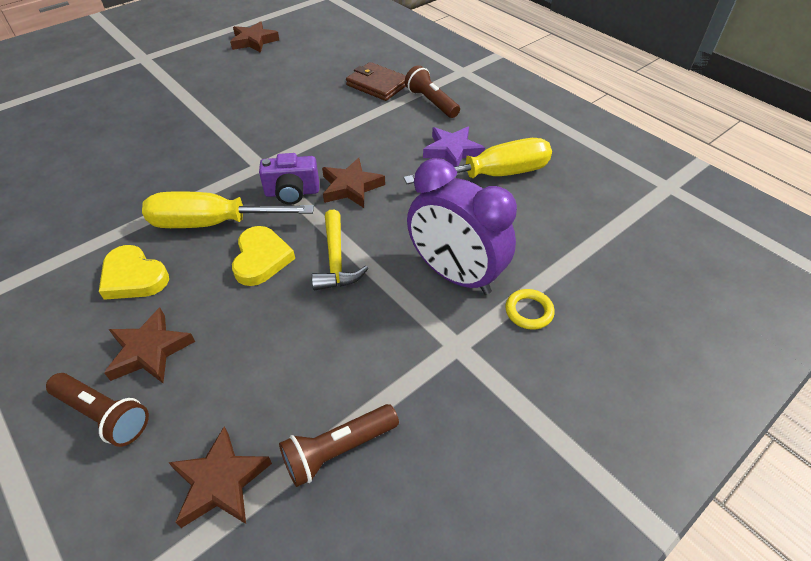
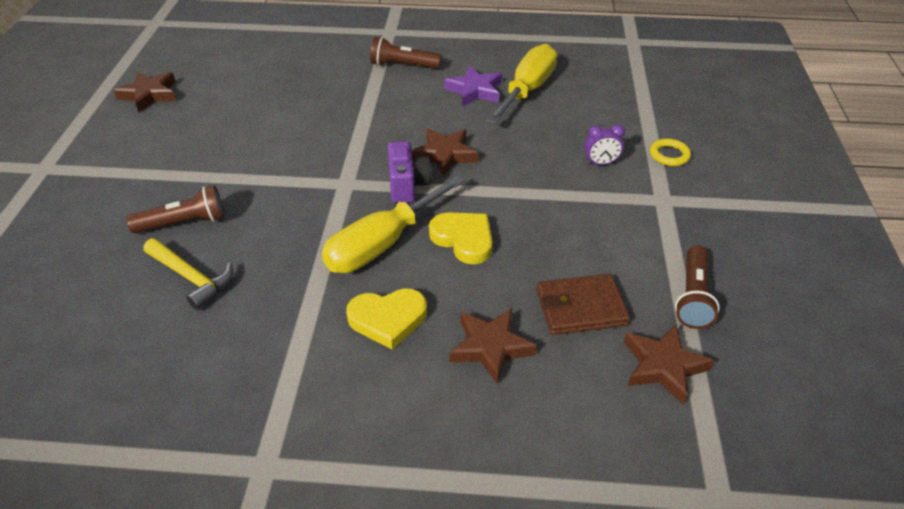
camera: 45 degrees left, 5 degrees down
brown flashlight [46,373,149,447] -> brown flashlight moved to [126,185,225,233]
purple camera [259,153,319,205] -> purple camera turned 45 degrees counterclockwise [388,141,432,203]
yellow hammer [312,210,369,290] -> yellow hammer moved to [144,238,233,310]
brown wallet [346,62,406,101] -> brown wallet moved to [536,274,630,335]
purple clock [407,158,517,295] -> purple clock [584,124,625,165], size x0.40

